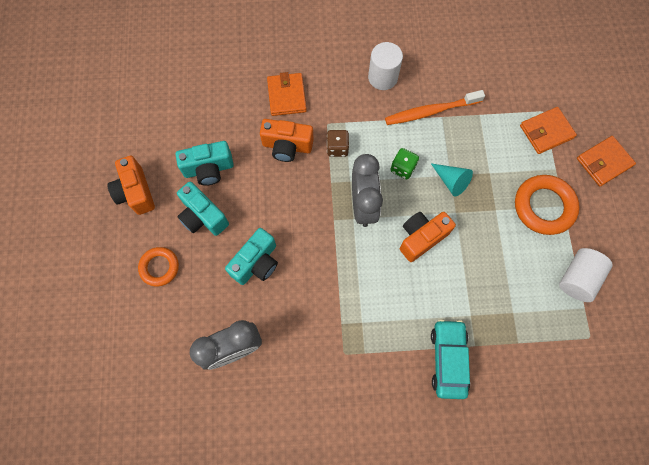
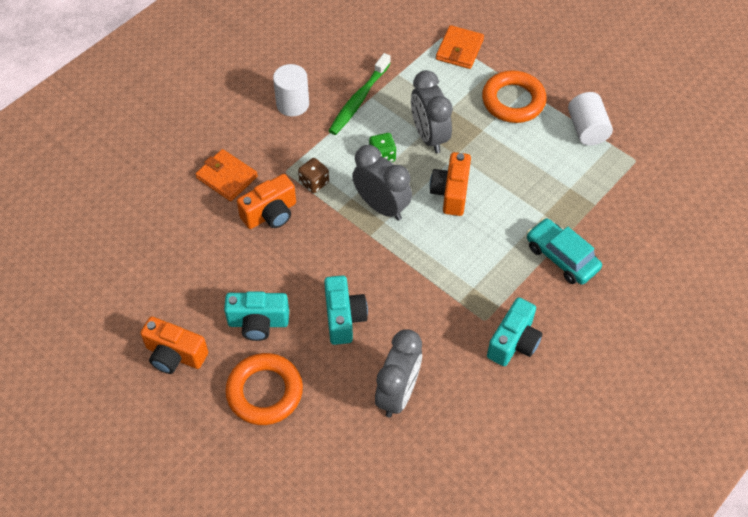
camera: 45 degrees left, 15 degrees down
orange ring [138,247,179,286] -> orange ring [225,353,303,425], size x1.62
turquoise camera [176,141,234,186] -> turquoise camera moved to [487,297,543,366]
orange toothbrush [385,90,485,125] -> green toothbrush [329,53,391,135]
turquoise cone [431,163,473,197] -> grey clock [411,70,453,153]
orange wallet [577,136,636,186] -> none

